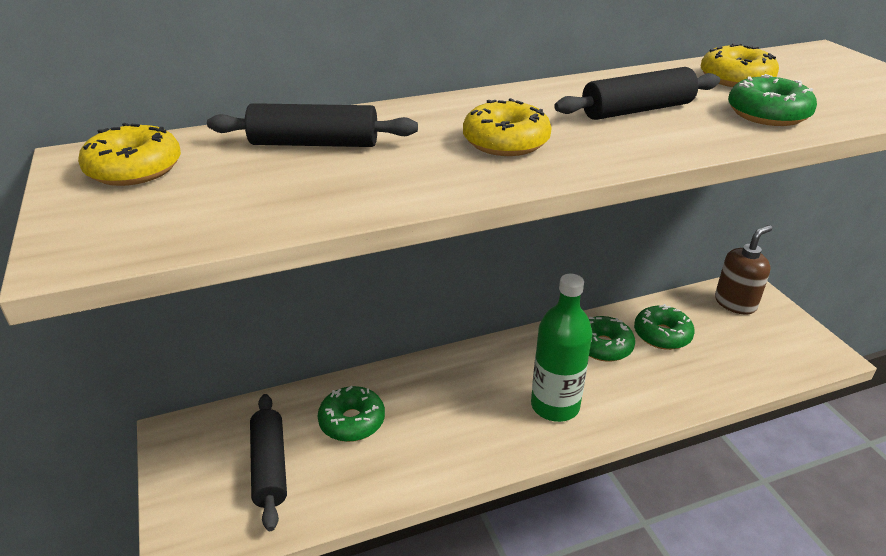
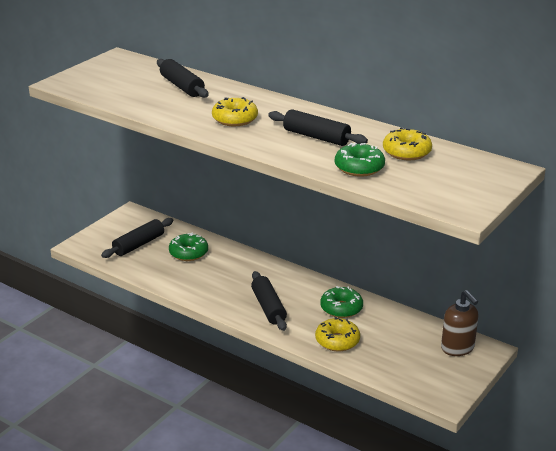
camera: 55 degrees right, 5 degrees down
yellow donut [78,123,181,186] -> yellow donut moved to [315,317,360,351]
green bottle [531,274,592,422] -> black rolling pin [251,271,287,331]
green donut [634,304,695,350] -> none
brown soap dispenser [715,225,772,315] -> brown soap dispenser turned 45 degrees clockwise [441,290,478,356]

